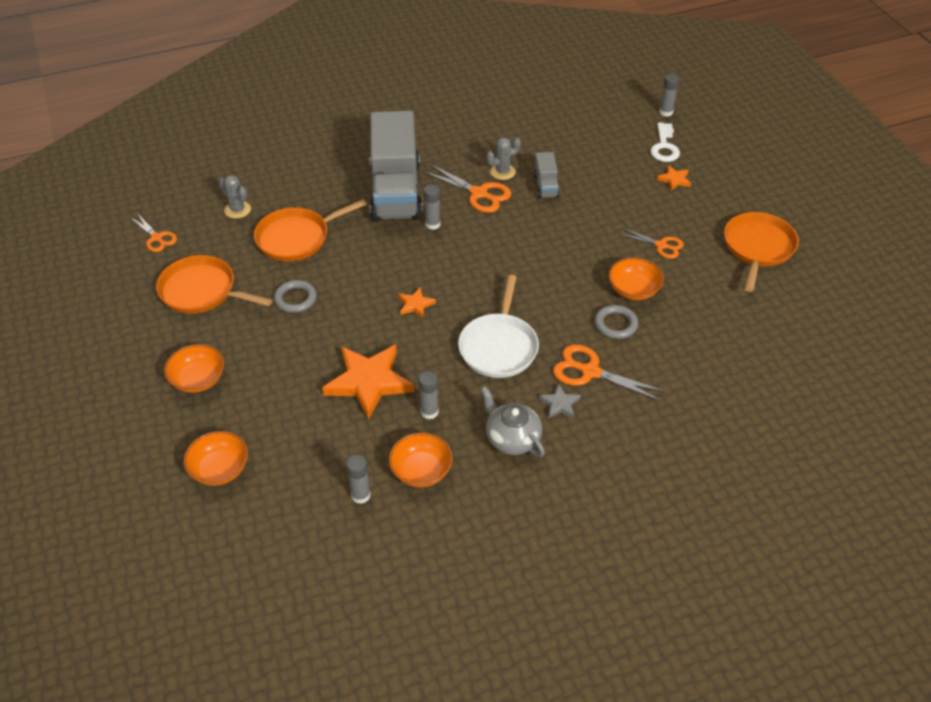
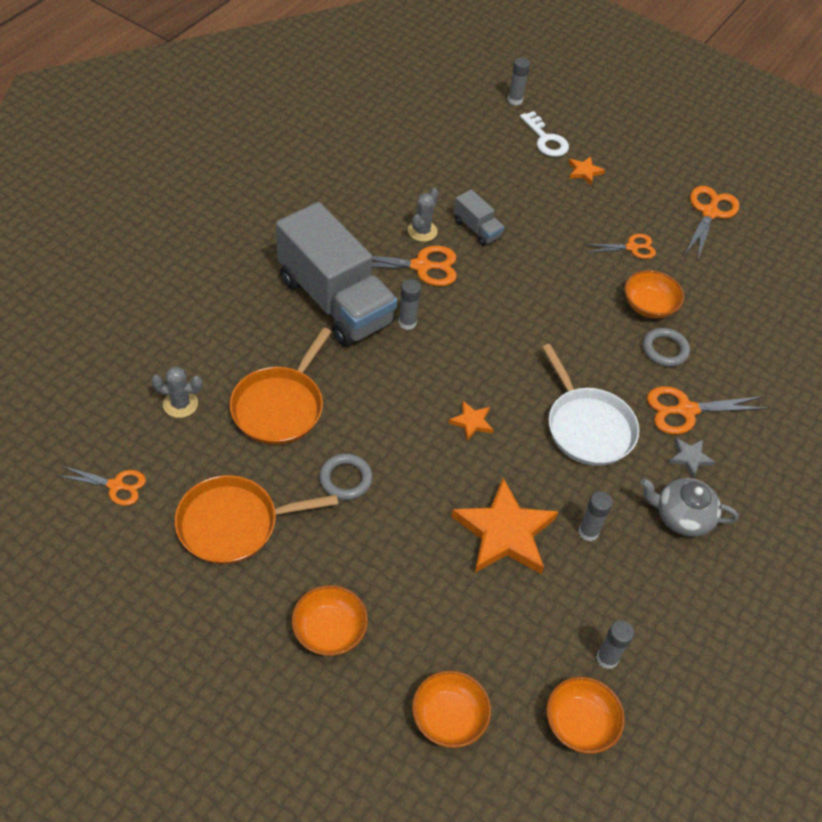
camera: 40 degrees left, 5 degrees up
orange bowl [389,433,453,487] -> orange bowl moved to [546,677,625,754]
orange pan [724,212,799,292] -> orange scissors [685,186,739,261]

